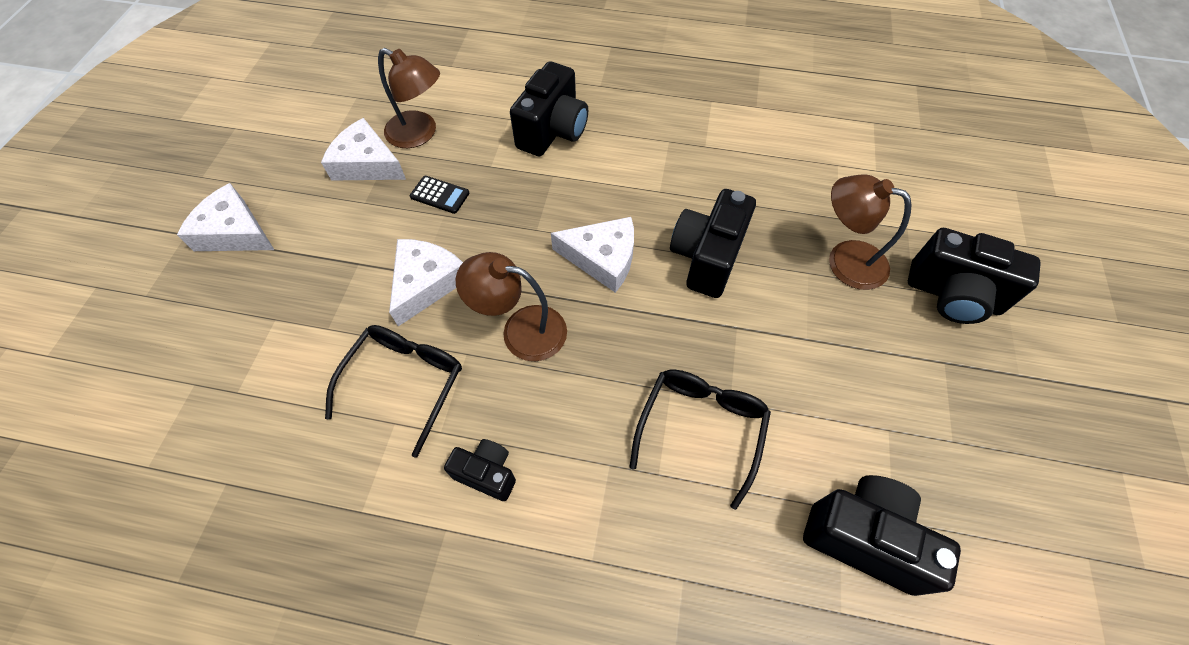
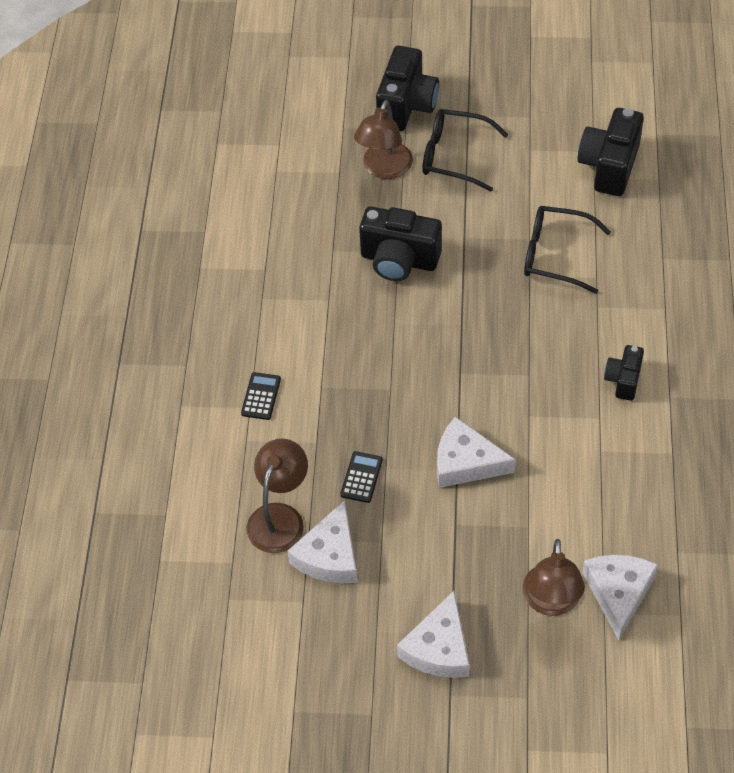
camera: 95 degrees left, 5 degrees down
black glasses [325,325,462,458] -> black glasses moved to [422,109,508,192]
brown lamp [456,252,567,361] -> brown lamp moved to [522,539,585,616]
black camera [510,61,588,156] -> black calculator [241,372,281,420]
white cheese [551,217,634,293] -> white cheese moved to [582,555,658,640]

